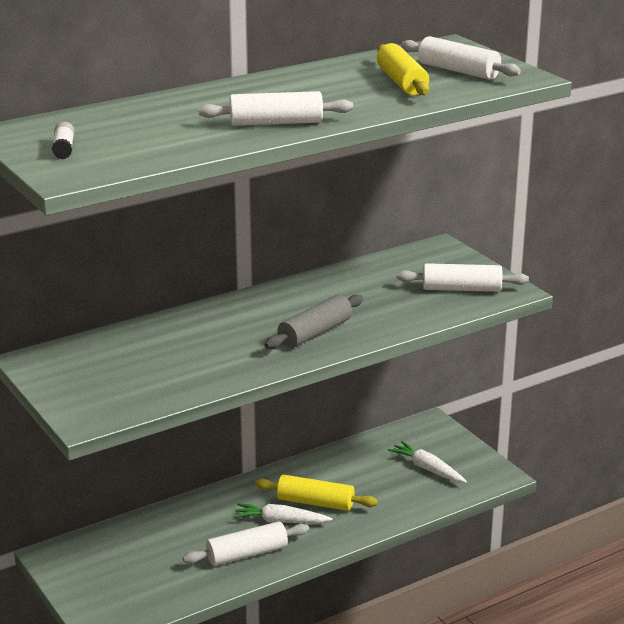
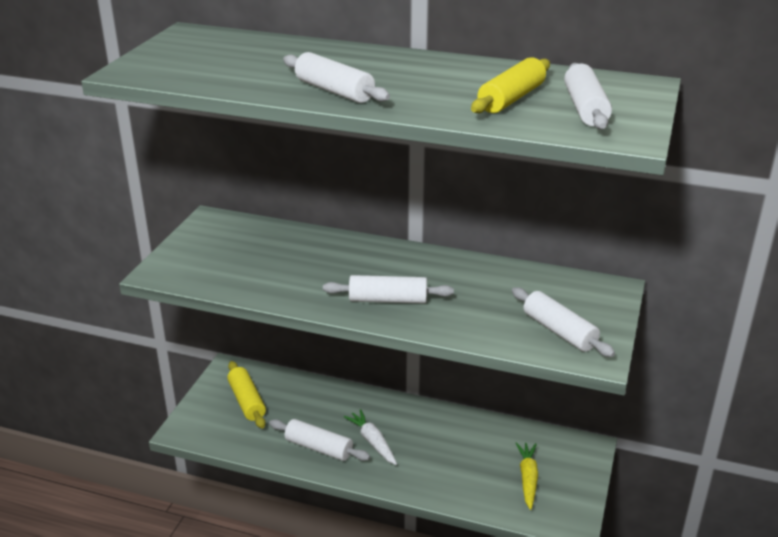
camera: 50 degrees right, 5 degrees up
white glue stick [52,122,74,159] -> none
yellow rolling pin [255,475,378,511] -> yellow rolling pin moved to [227,361,266,428]
grey rolling pin [264,294,363,349] -> white rolling pin [323,275,454,303]
white carrot [388,441,467,483] -> yellow carrot [516,442,538,510]

